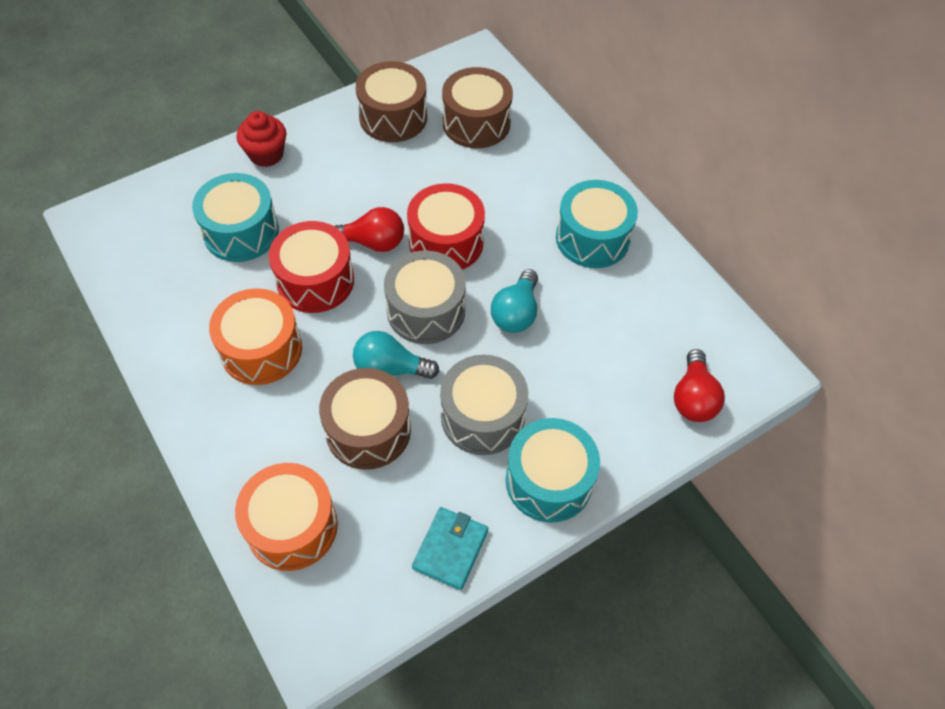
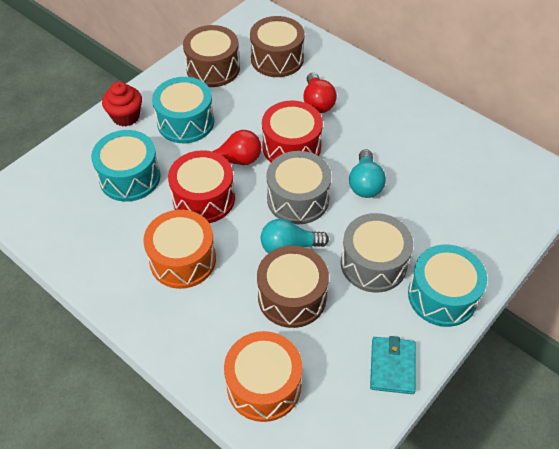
camera: 15 degrees left, 5 degrees down
turquoise drum [556,180,638,268] -> turquoise drum moved to [152,77,214,143]
red light bulb [674,349,725,422] -> red light bulb moved to [303,72,337,113]

